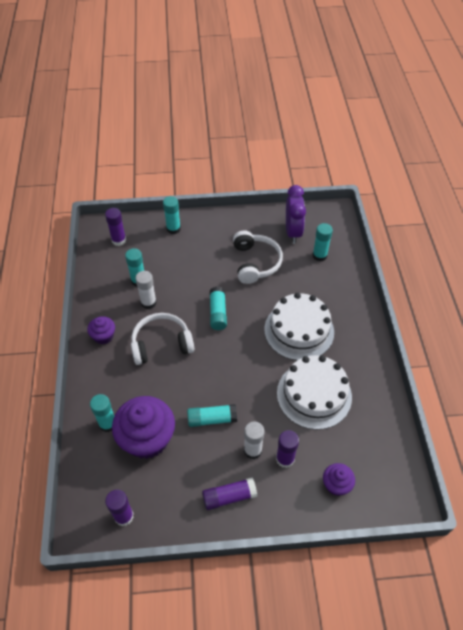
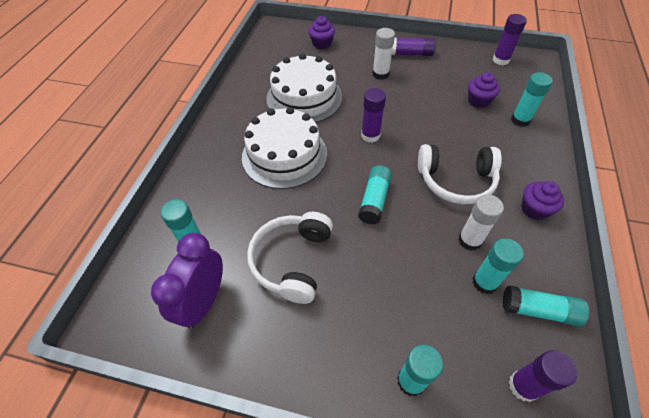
camera: 160 degrees left, 0 degrees up
purple cupcake [112,396,175,459] -> purple cupcake [468,72,500,108], size x0.50
turquoise glue stick [187,404,237,427] -> turquoise glue stick moved to [503,285,589,327]
purple glue stick [276,430,299,468] -> purple glue stick moved to [361,88,386,143]

